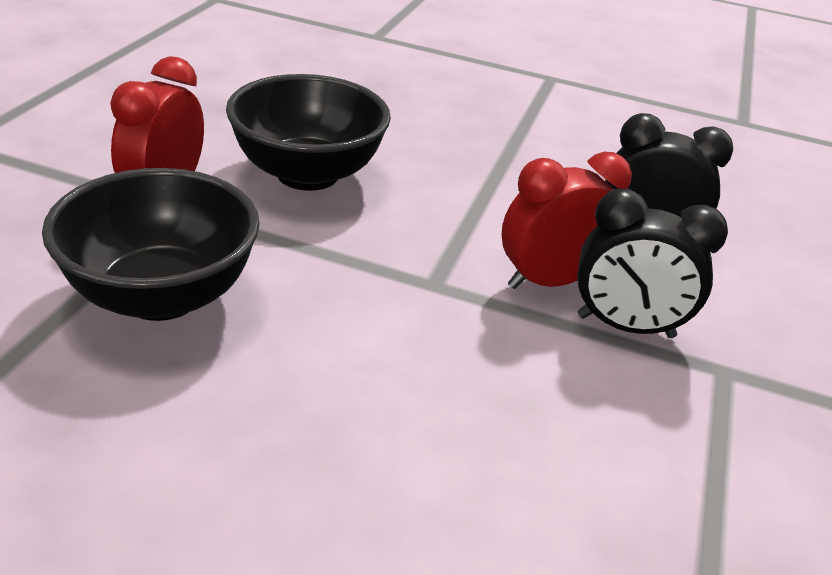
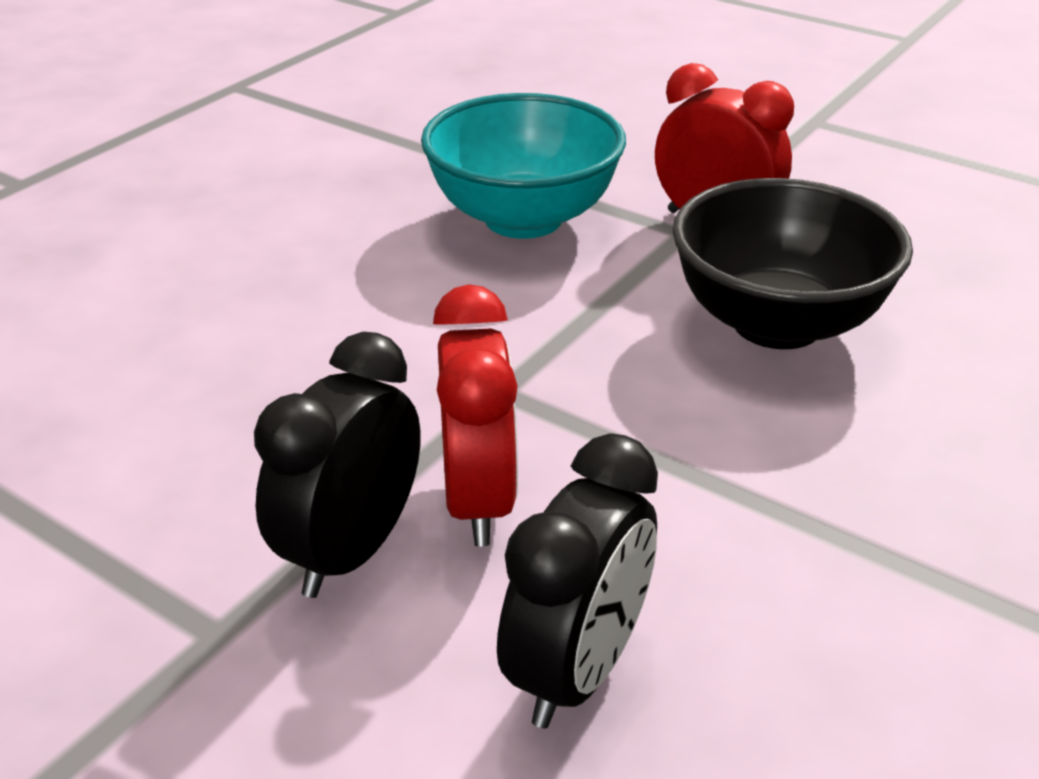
camera: 110 degrees right, 0 degrees up
black bowl [42,168,260,321] -> turquoise bowl [421,93,626,239]

